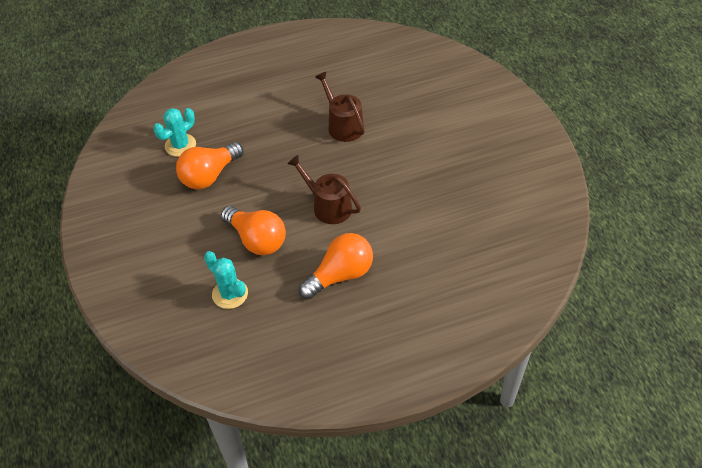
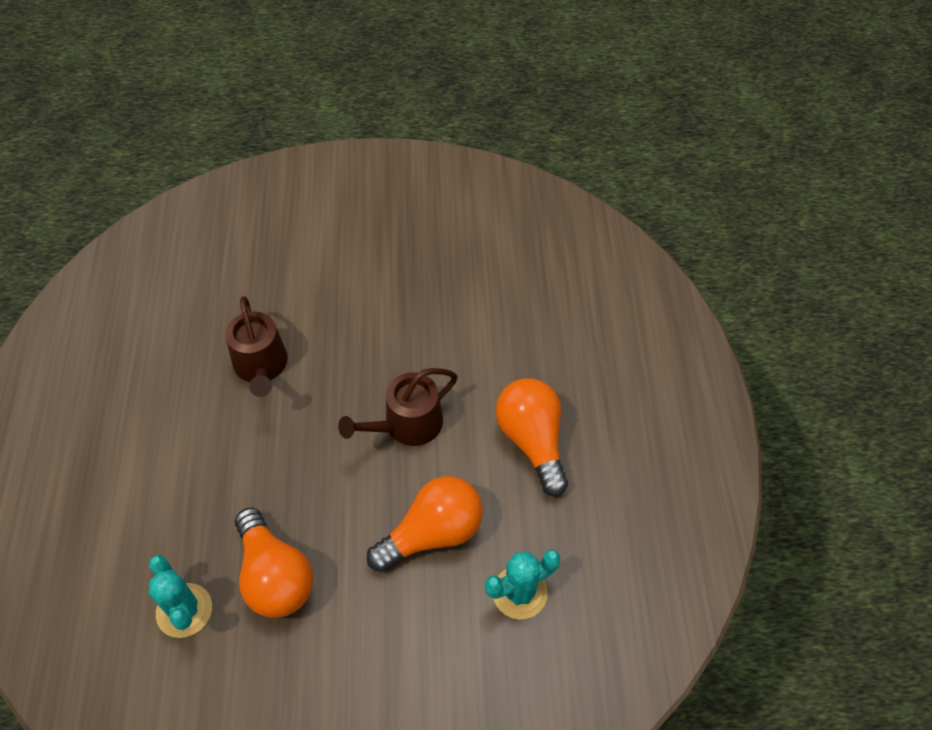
camera: 75 degrees left, 5 degrees up
brown watering can [315,72,365,142] -> brown watering can turned 90 degrees counterclockwise [225,296,288,397]

